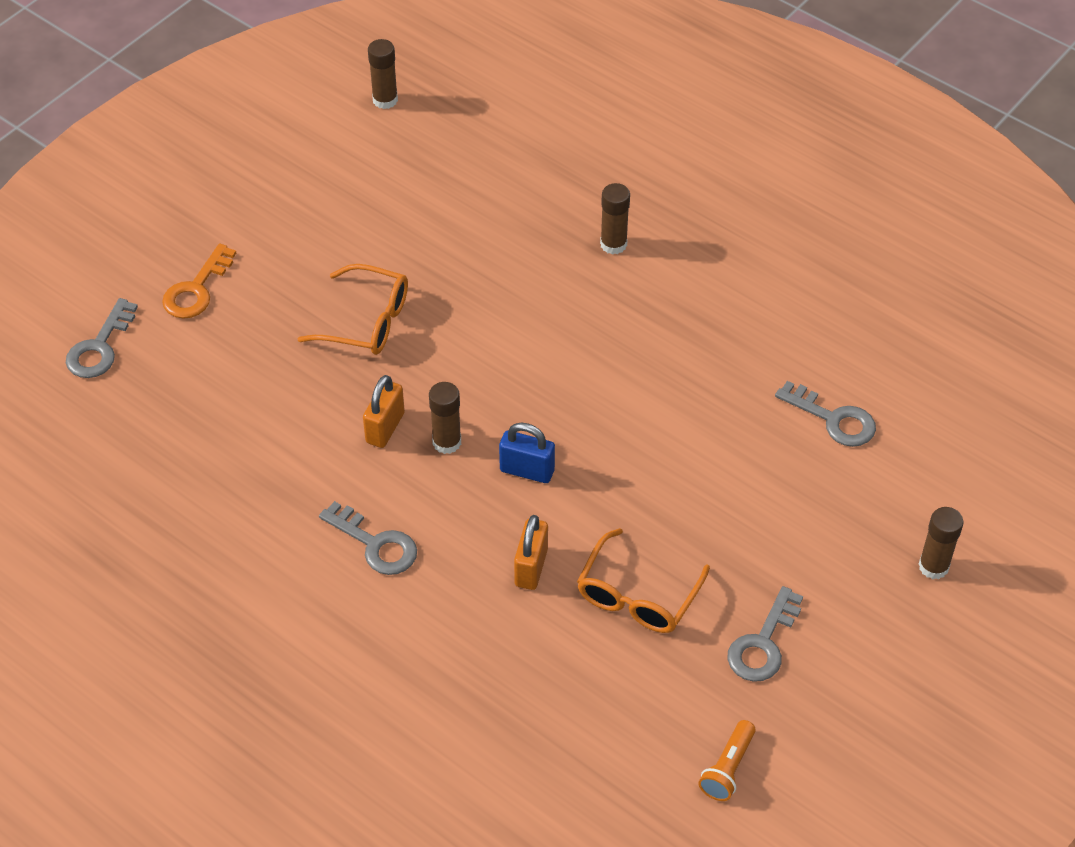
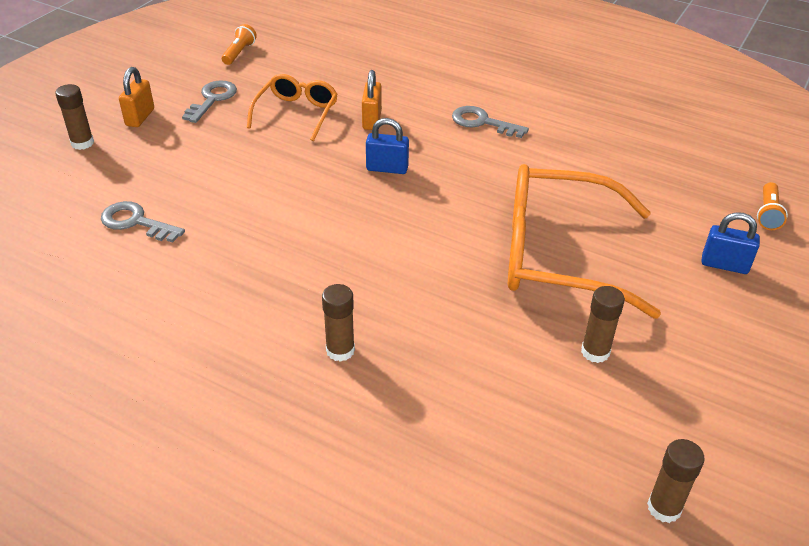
camera: 170 degrees right, 10 degrees down
grey key [66,298,138,378] -> orange flashlight [757,182,788,230]
orange key [162,243,236,319] -> blue padlock [702,212,760,274]
orange glasses [298,264,408,355] -> orange glasses [508,164,661,319], size x1.83
orange padlock [363,375,405,448] -> orange padlock moved to [119,67,154,127]
brown glue stick [429,382,461,454] -> brown glue stick moved to [581,286,625,363]

